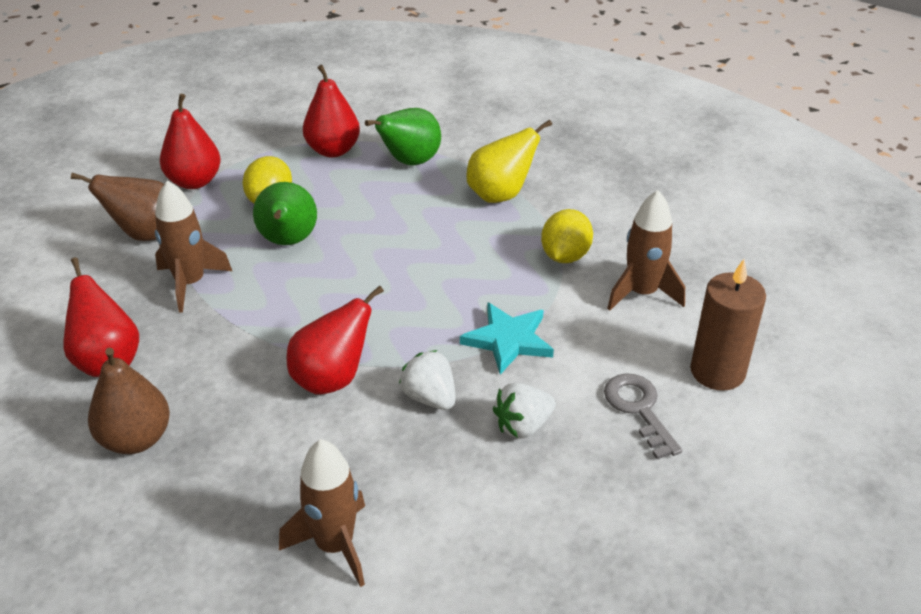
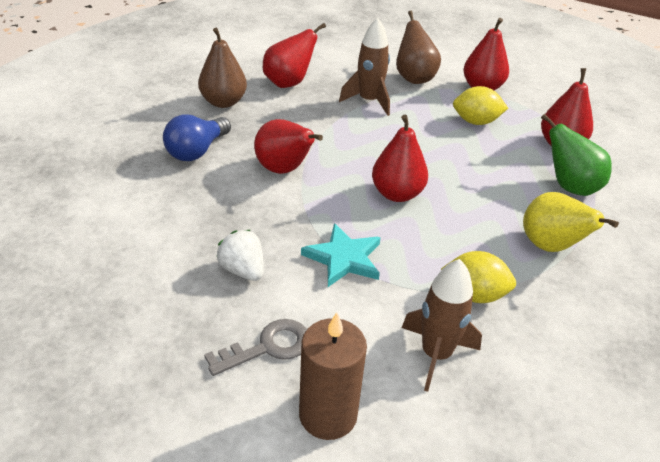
camera: 80 degrees right, 0 degrees up
green pear [253,182,317,245] -> none
brown rocket [279,439,365,587] -> none
white strawberry [399,350,456,410] -> none
none -> blue light bulb [163,115,231,161]
none -> red pear [372,115,428,202]

